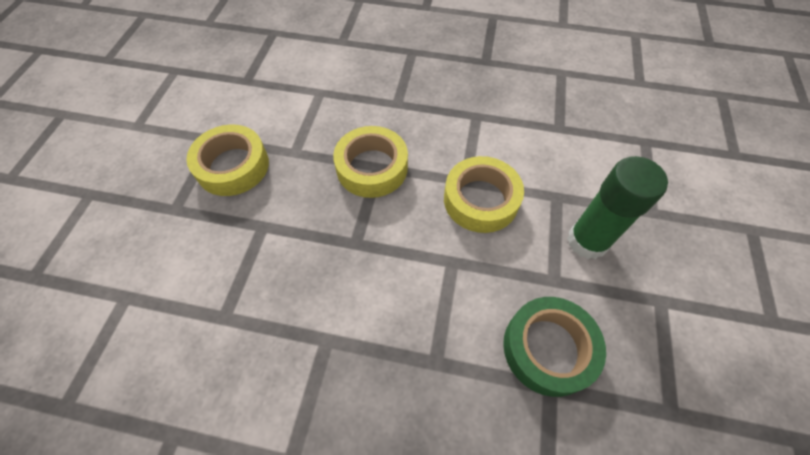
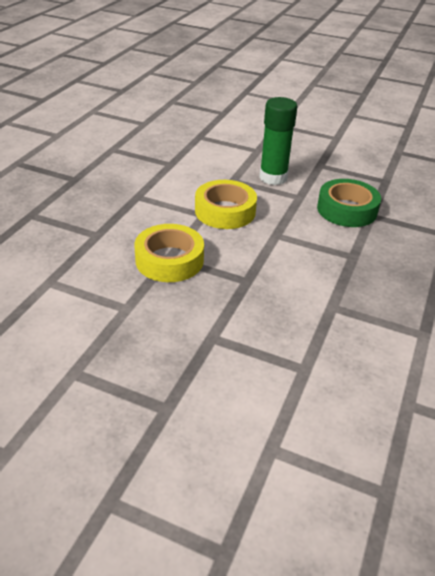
camera: 80 degrees left, 20 degrees down
yellow tape [186,125,269,196] -> none

